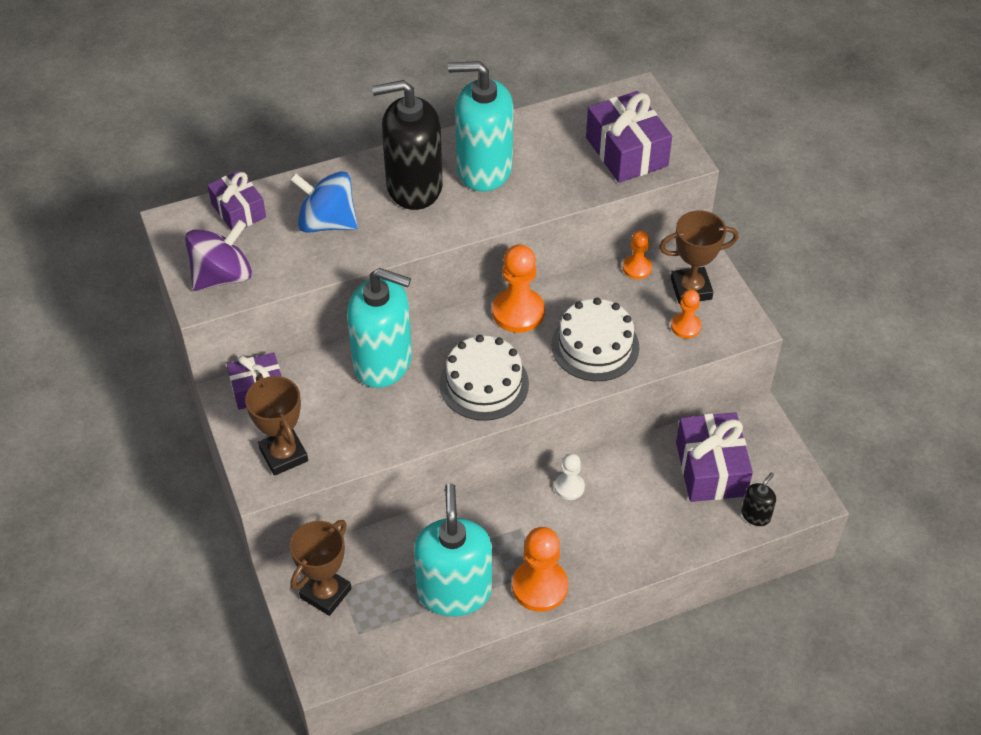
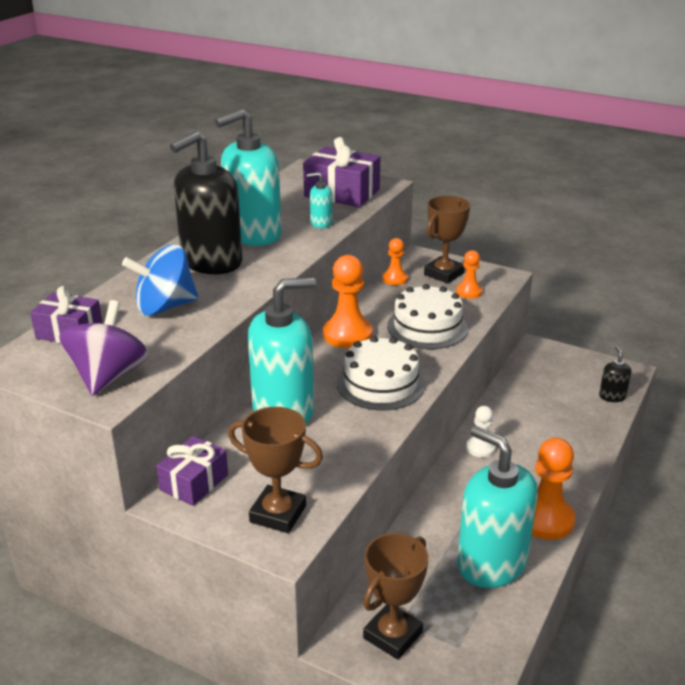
camera: 40 degrees left, 20 degrees down
brown trophy [290,520,352,616] -> brown trophy turned 45 degrees clockwise [363,533,428,660]
purple gift [676,412,753,502] -> none
none -> turquoise soap dispenser [307,172,332,228]

